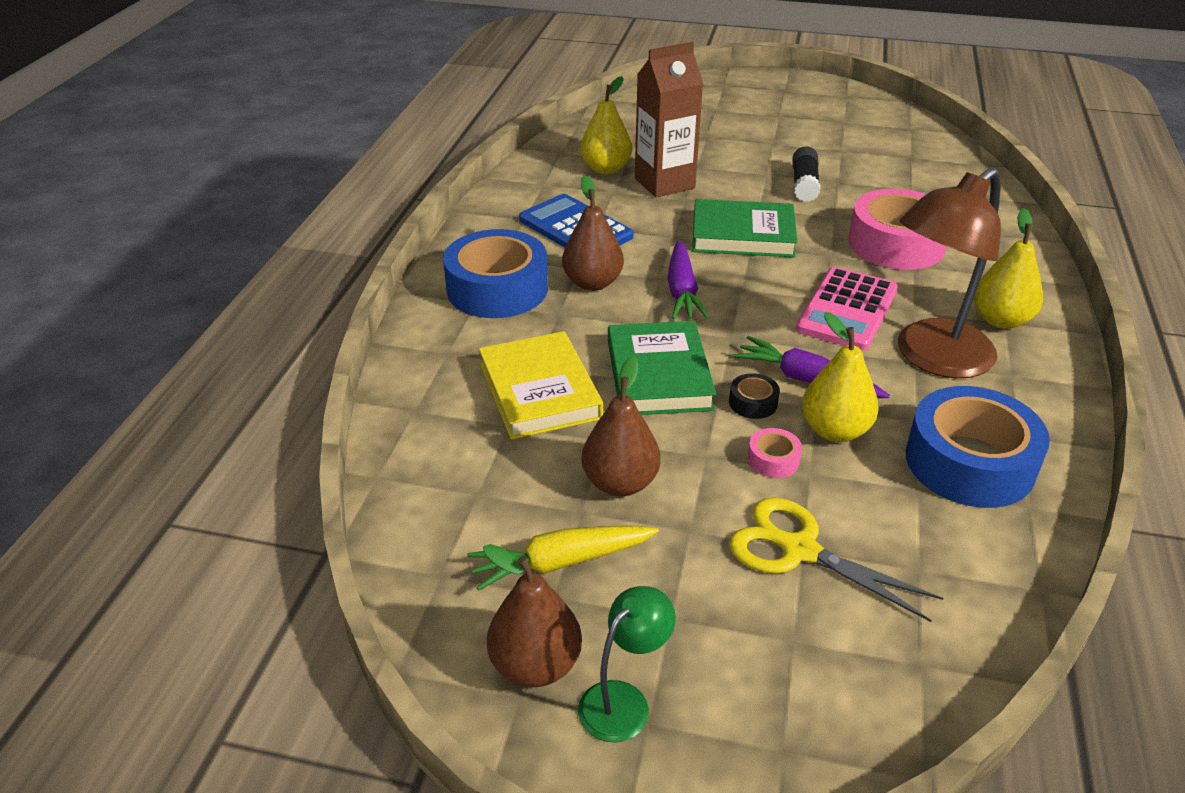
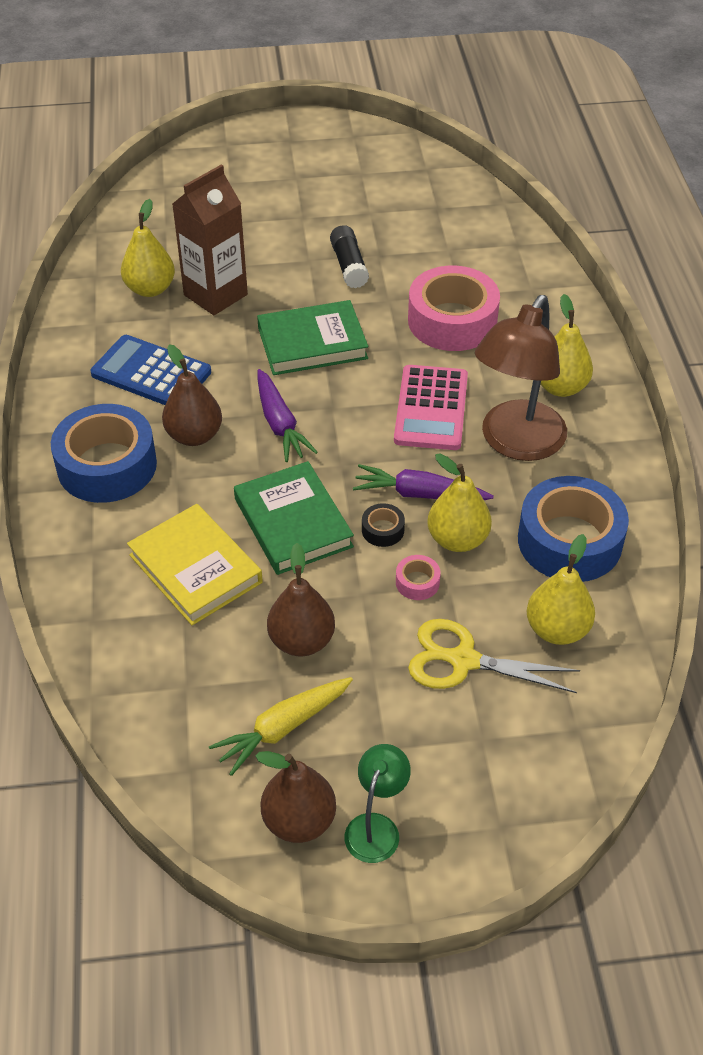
camera: 20 degrees left, 10 degrees up
none -> yellow pear [527,534,595,645]

